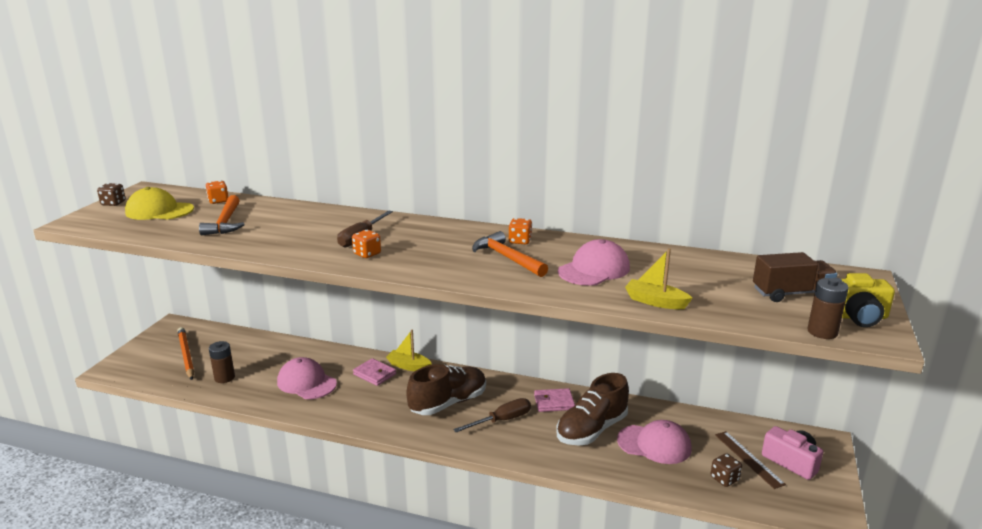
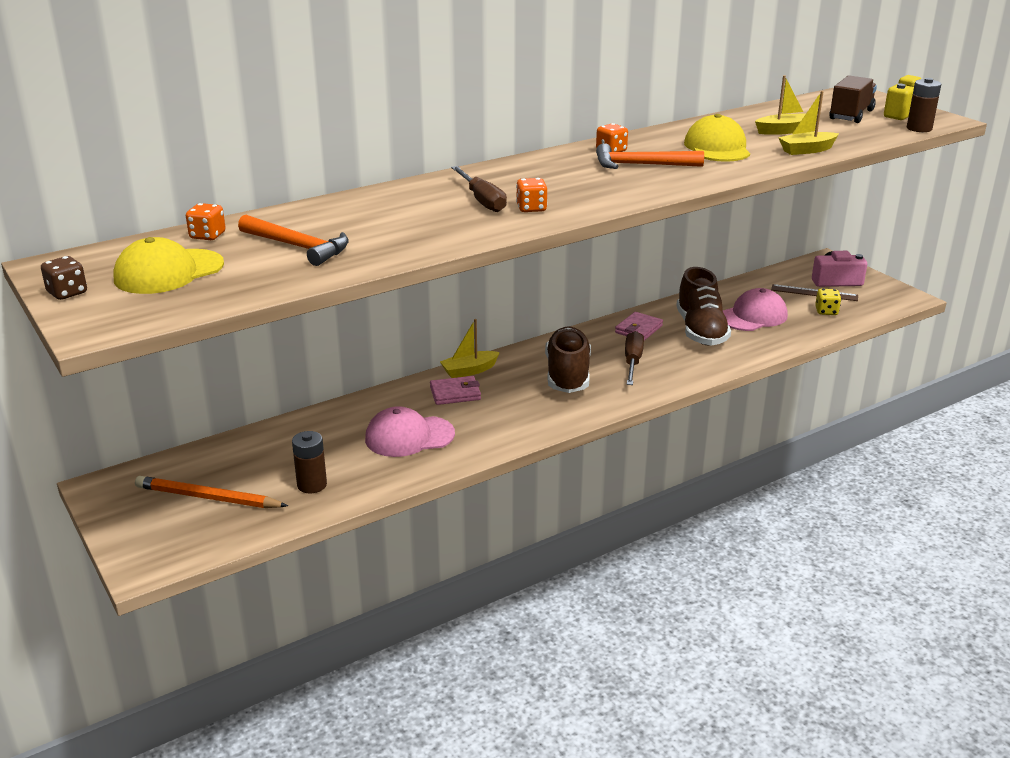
camera: 50 degrees left, 5 degrees up
pink cap [558,239,630,286] -> yellow cap [684,114,750,162]
brown dice [711,453,742,487] -> yellow dice [815,289,841,315]
none -> yellow boat [755,75,806,135]

